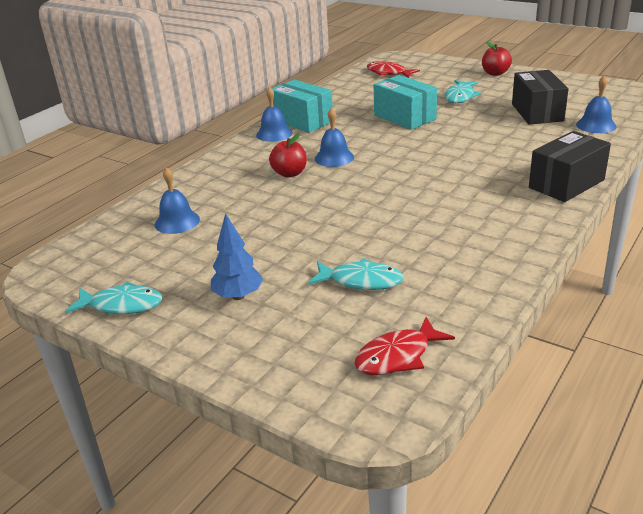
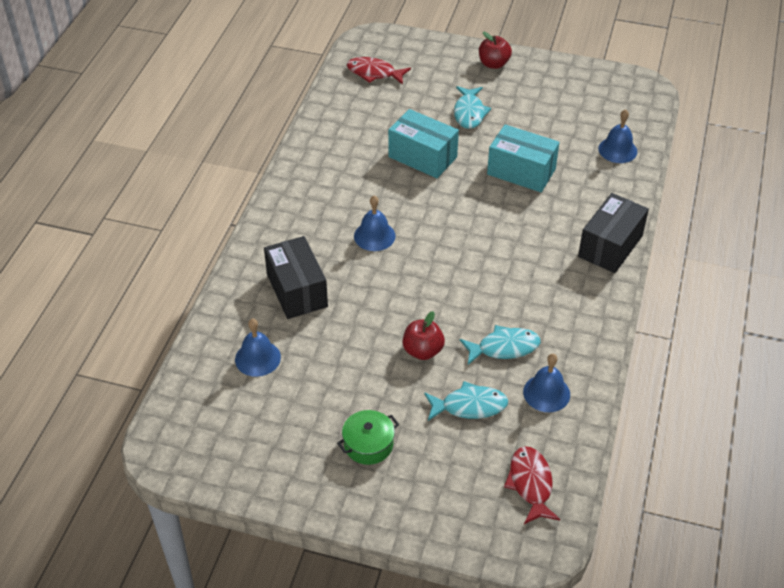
camera: 20 degrees left, 15 degrees up
turquoise fish [65,282,162,314] -> turquoise fish moved to [460,325,541,365]
blue tree [211,213,263,300] -> green pot [337,410,399,465]
blue bell [256,87,293,142] -> blue bell moved to [523,354,570,412]
red apple [269,133,307,178] -> red apple moved to [403,311,445,360]
turquoise box [272,80,333,133] -> turquoise box moved to [487,124,560,192]
red fish [355,317,455,375] -> red fish turned 135 degrees clockwise [504,446,560,524]
black box [512,70,569,125] -> black box moved to [264,236,328,319]

